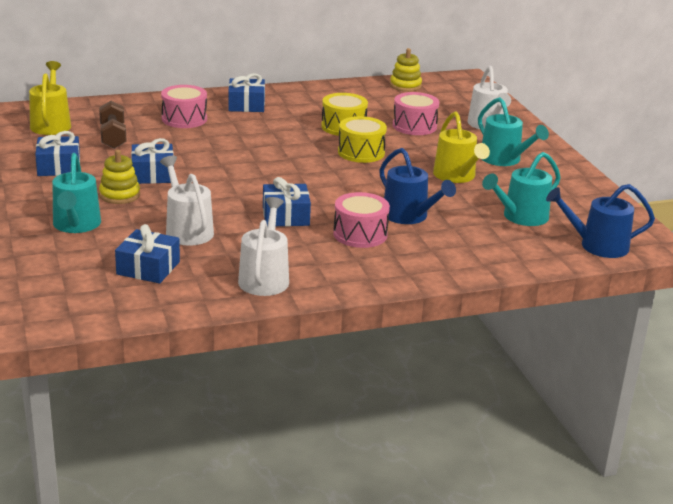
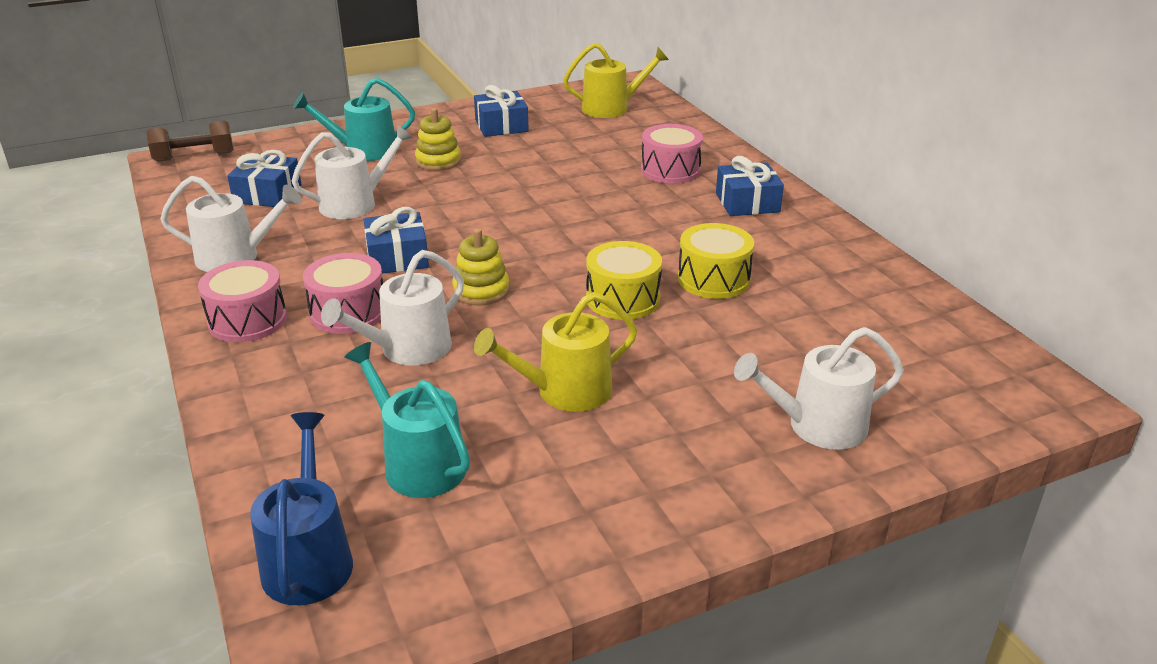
camera: 85 degrees right, 5 degrees up
brown dumbbell [99,101,127,149] -> brown dumbbell moved to [147,120,234,162]
blue gift [131,138,174,184] -> none
blue watering can [379,148,456,224] -> white watering can [321,250,464,366]
yellow stacking toy [390,48,422,92] -> yellow stacking toy moved to [452,228,509,306]
pink drum [393,92,439,135] -> pink drum moved to [198,260,287,342]
turquoise watering can [478,97,549,166] -> none

